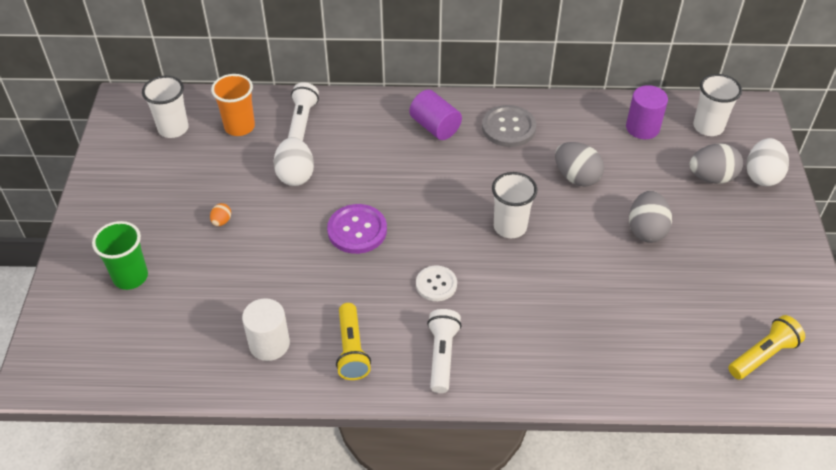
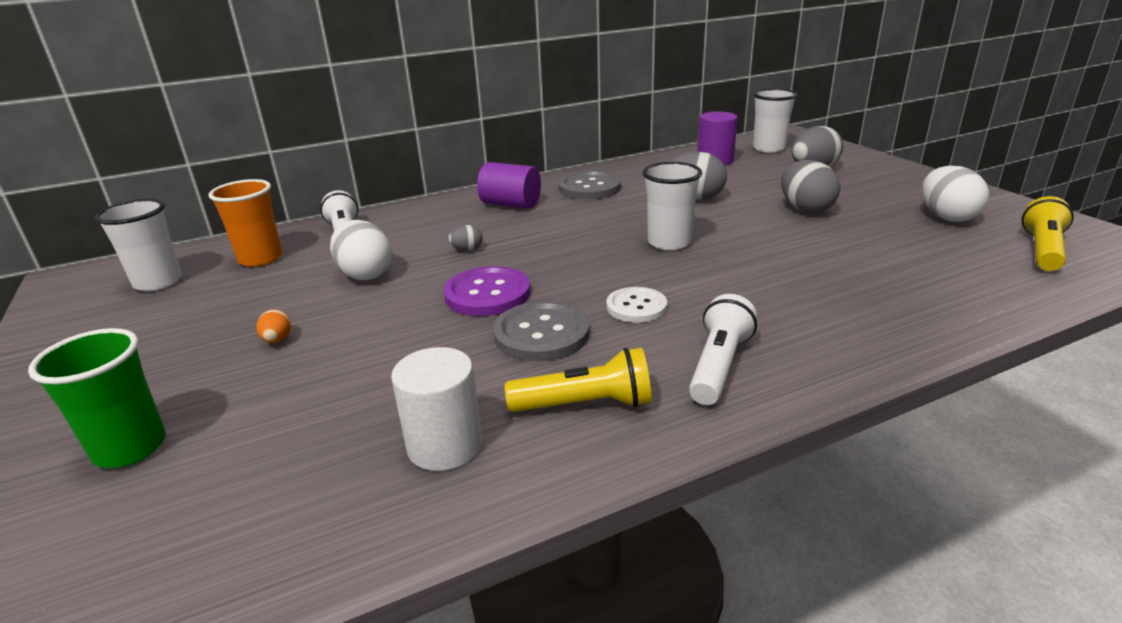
camera: 25 degrees left, 20 degrees down
yellow flashlight [336,303,371,380] -> yellow flashlight turned 60 degrees counterclockwise [505,348,652,412]
white flashlight [427,309,462,393] -> white flashlight turned 45 degrees clockwise [689,294,757,405]
white egg [746,138,789,186] -> white egg moved to [922,166,989,222]
none -> grey egg [448,225,483,251]
none -> grey button [493,301,590,361]

